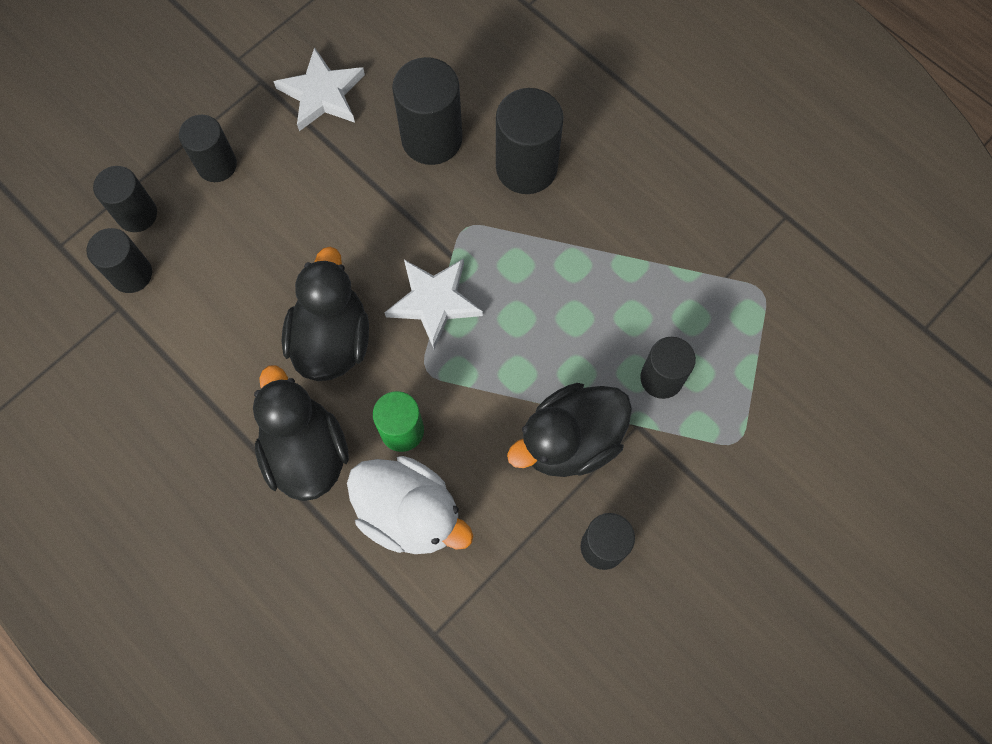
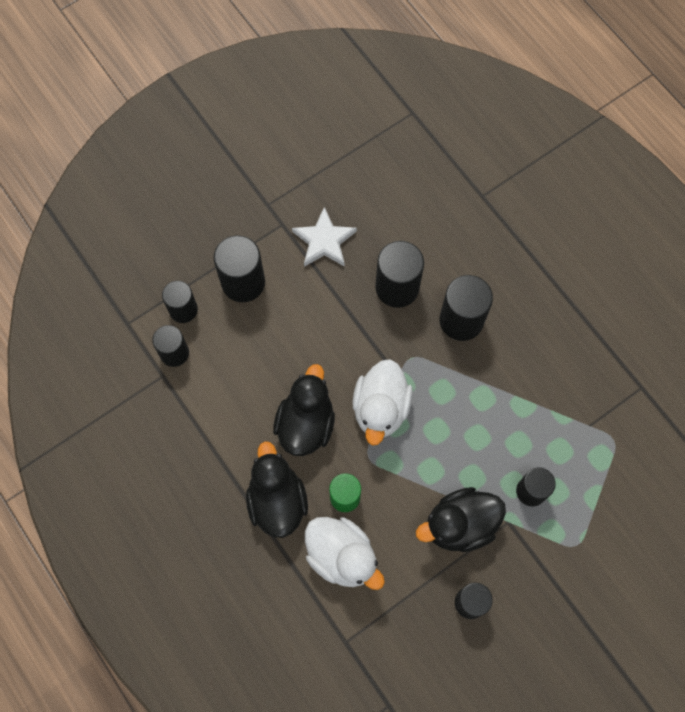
camera: 10 degrees right, 0 degrees up
black cylinder [179,115,237,182] -> black cylinder [214,235,265,302], size x1.54
white star [384,259,483,349] -> white duck [352,359,413,445]

